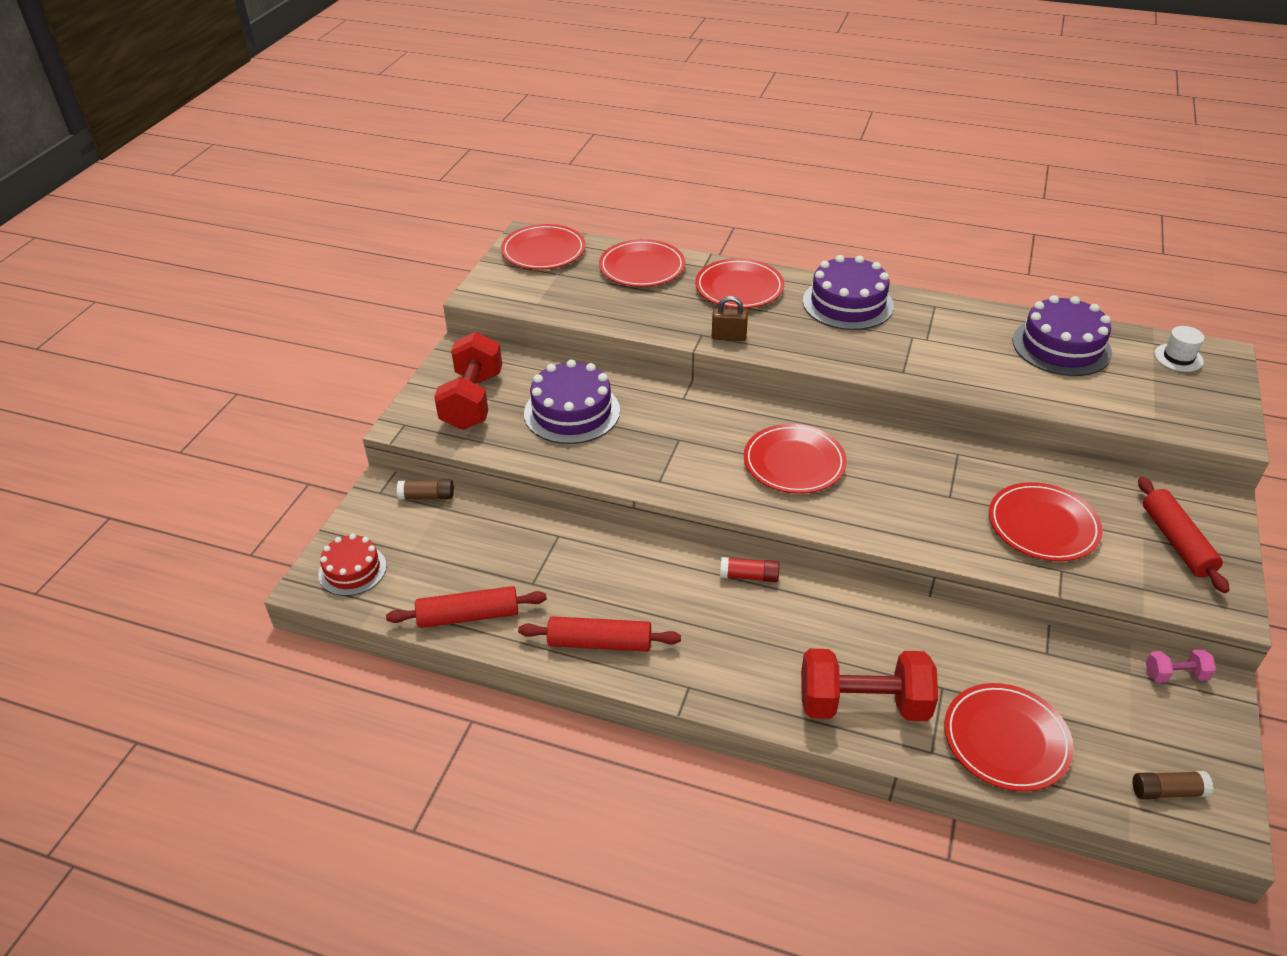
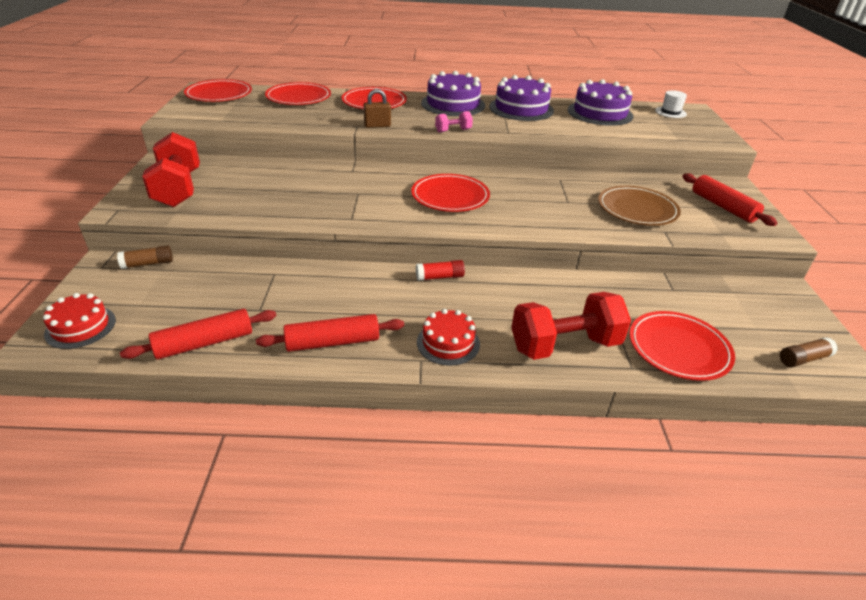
camera: 20 degrees left, 5 degrees down
purple cake [524,360,620,444] -> purple cake moved to [489,75,554,121]
red plate [989,482,1103,561] -> brown plate [598,186,681,226]
pink dumbbell [1146,649,1216,683] -> pink dumbbell moved to [435,111,473,133]
none -> red cake [417,309,480,366]

